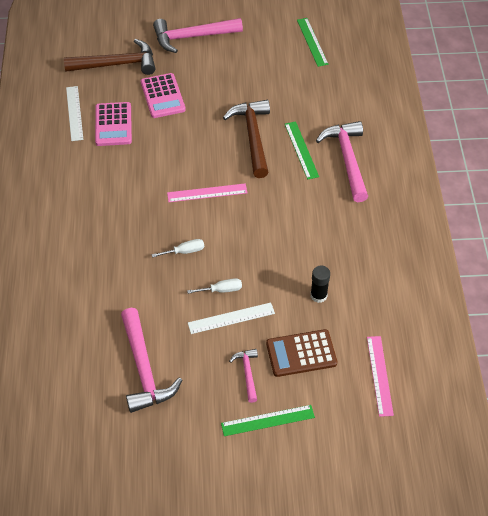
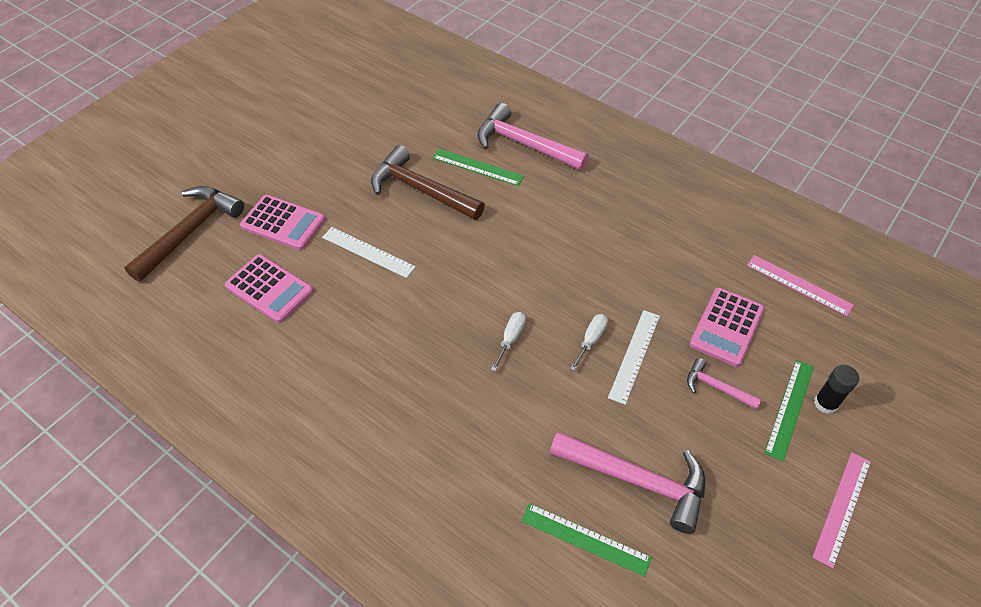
camera: 50 degrees left, 0 degrees up
white ruler [66,86,83,141] -> white ruler moved to [322,227,416,278]
pink hammer [153,18,243,53] -> none
pink ruler [167,183,247,202] -> pink ruler moved to [812,452,871,568]
brown calculator [266,329,337,377] -> pink calculator [689,288,765,367]
green ruler [297,18,328,67] -> green ruler moved to [521,503,652,577]
black glue stick [310,266,330,303] -> black glue stick moved to [814,365,859,414]

